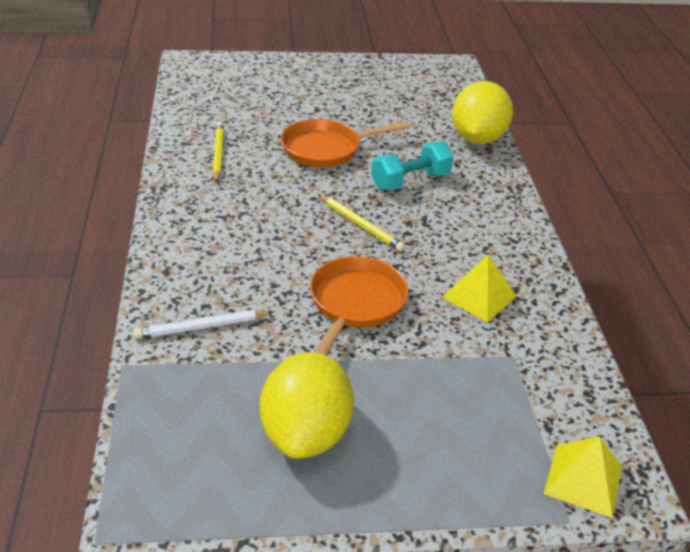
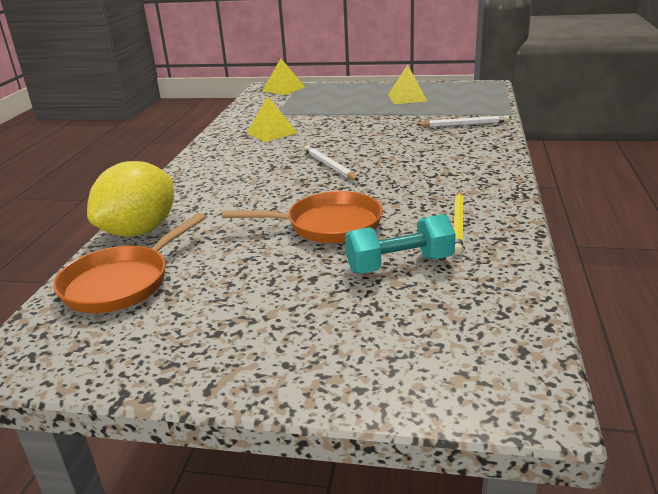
camera: 160 degrees left, 10 degrees down
yellow lemon [260,352,354,459] -> yellow pyramid [388,65,427,104]
orange pan [310,256,409,356] -> orange pan moved to [53,213,206,313]
yellow pencil [318,194,405,252] -> white pencil [304,145,359,181]
turquoise dumbbell [371,141,454,190] -> turquoise dumbbell moved to [345,214,456,273]

